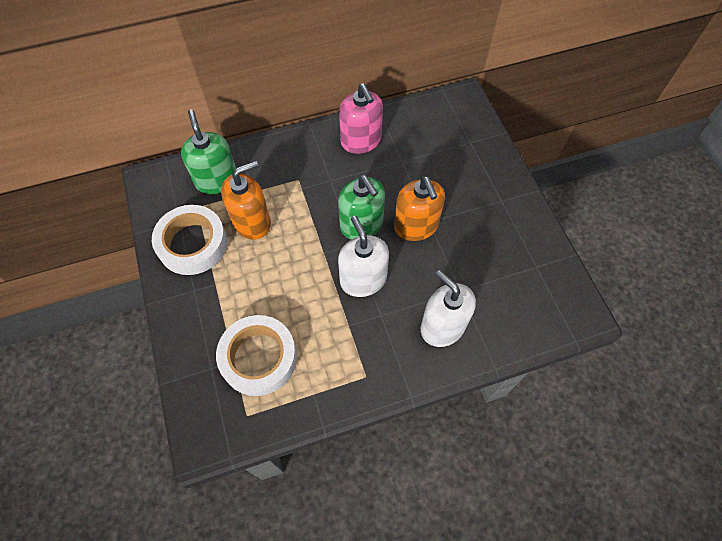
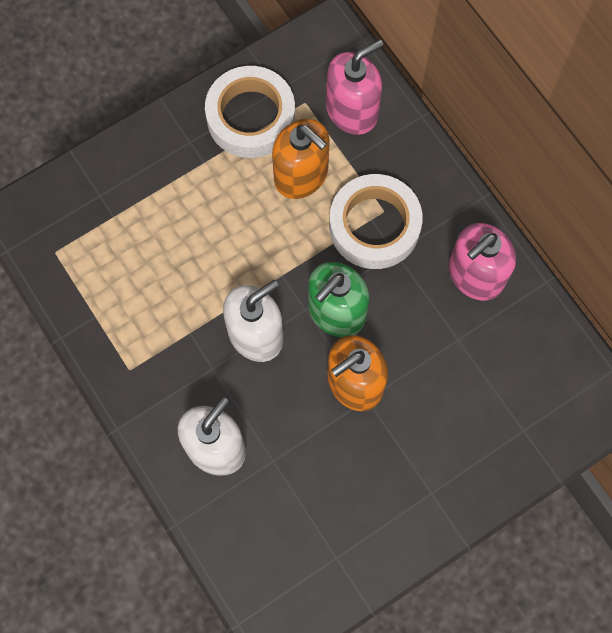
camera: 75 degrees right, 10 degrees up
green soap dispenser [181,110,236,194] -> pink soap dispenser [326,39,384,135]
white tape [216,315,297,396] -> white tape moved to [329,174,423,269]

